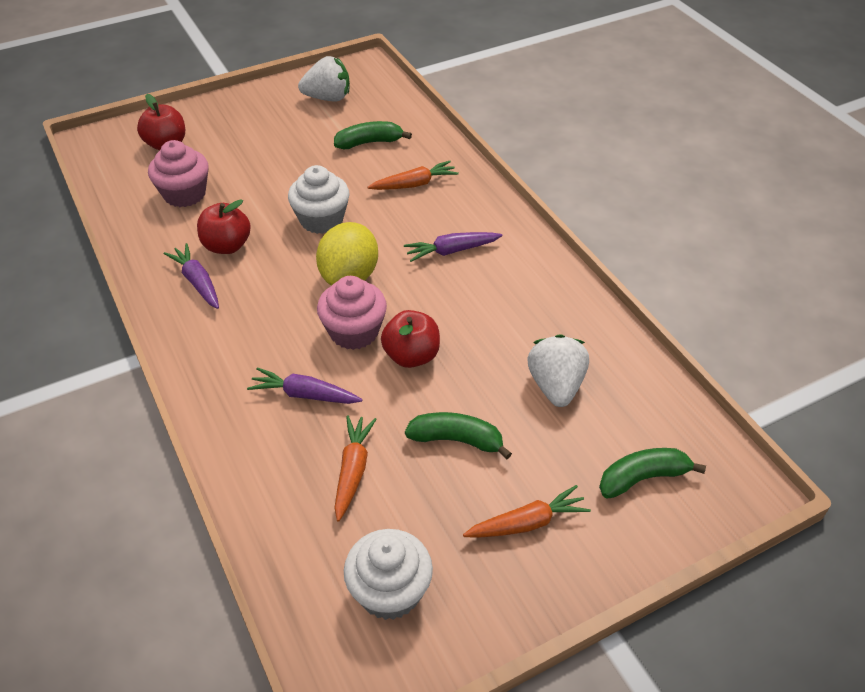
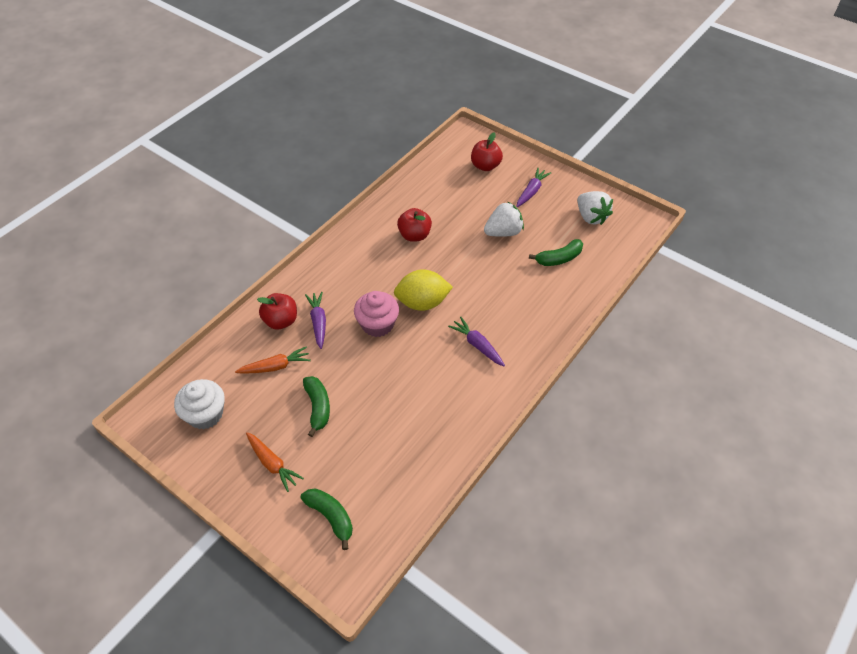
camera: 65 degrees right, 5 degrees up
pink cupcake [148,140,209,207] -> none
purple carrot [164,243,219,309] -> purple carrot moved to [516,168,551,207]
white cupcake [288,165,350,234] -> none
green banana [334,121,412,149] -> green banana turned 105 degrees clockwise [529,239,583,266]
orange carrot [368,161,459,190] -> none
red apple [381,310,440,368] -> red apple moved to [257,293,297,330]
white strawberry [527,334,589,407] -> white strawberry moved to [484,201,524,237]

